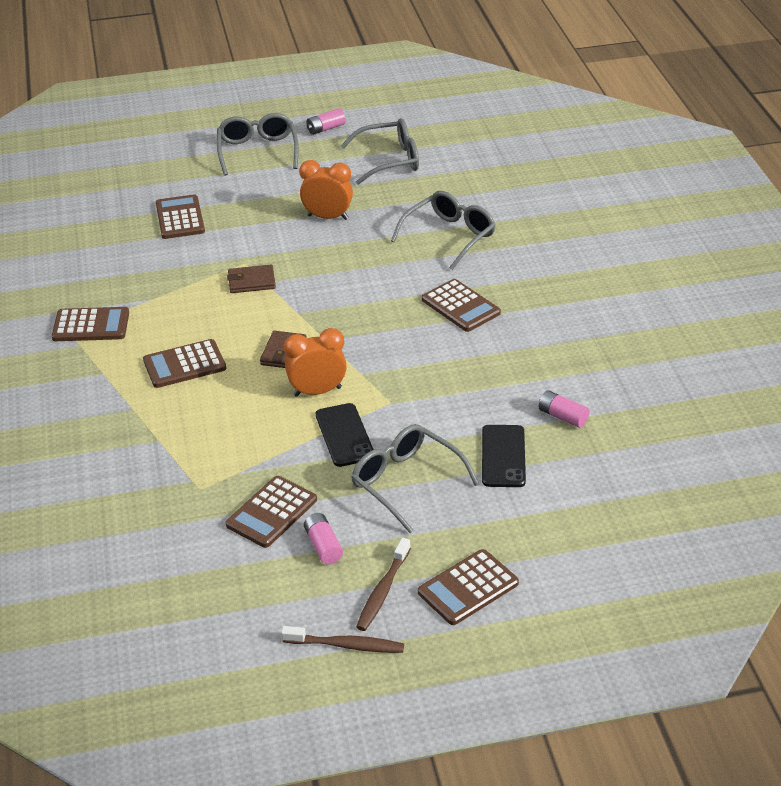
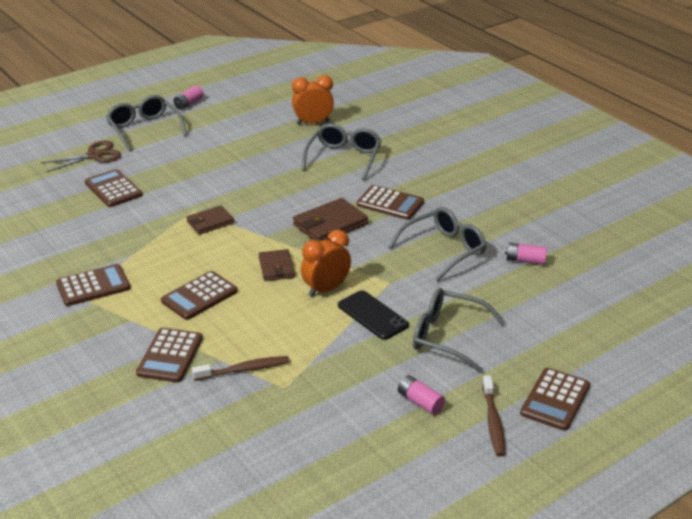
camera: 25 degrees left, 5 degrees down
brown calculator [226,476,317,548] -> brown calculator moved to [136,328,203,382]
brown toothbrush [281,626,404,653] -> brown toothbrush moved to [192,356,290,381]
orange clock [299,160,353,220] -> orange clock moved to [292,75,334,125]
grey glasses [341,118,419,185] -> grey glasses moved to [389,207,487,281]
black phone [482,425,526,487] -> none
none -> brown scissors [41,141,121,172]
none -> brown wallet [293,198,368,242]

